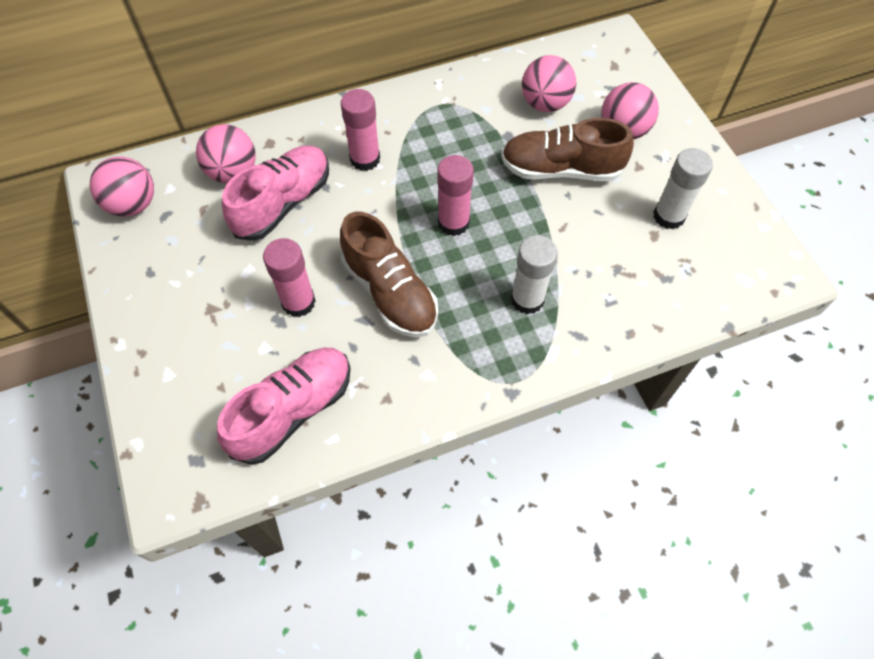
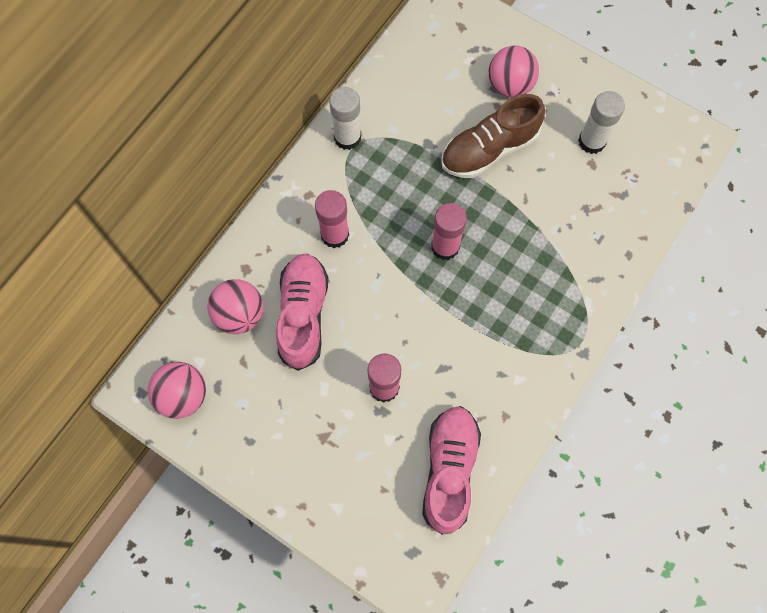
camera: 35 degrees left, 10 degrees up
brown shoe [340,212,438,338] -> none
white glue stick [511,235,558,315] -> white glue stick moved to [329,87,361,150]
pink ball [522,55,576,112] -> none

